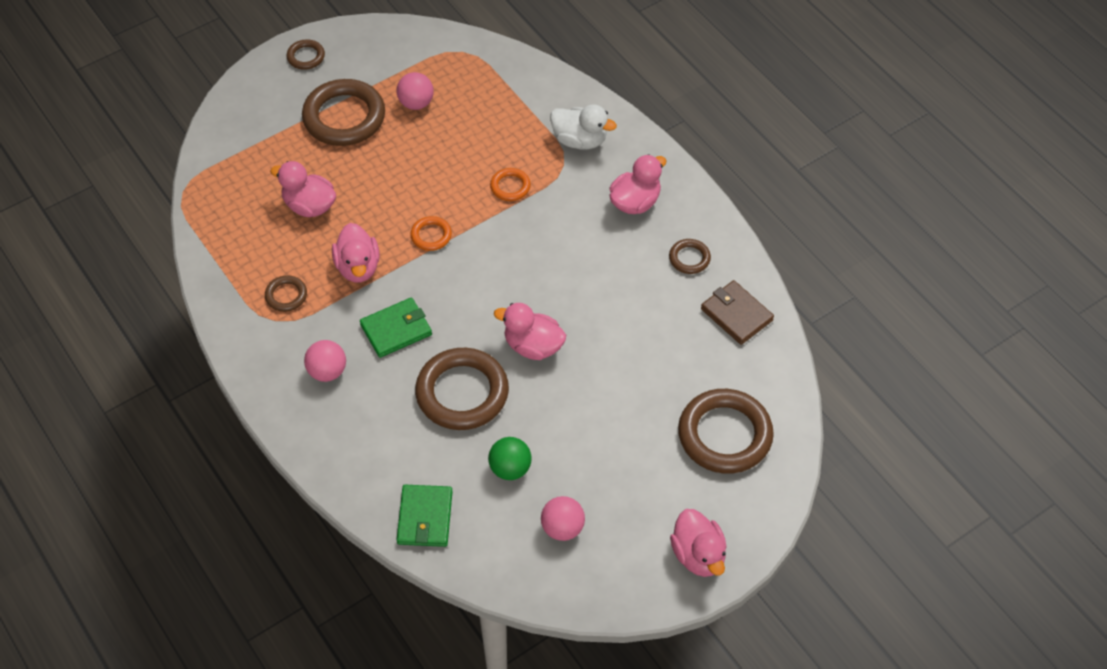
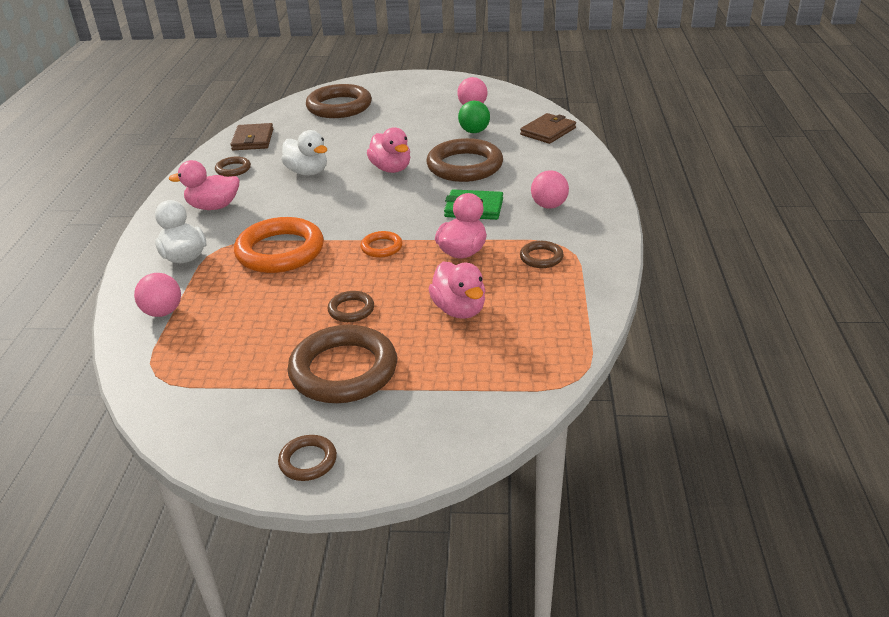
camera: 140 degrees left, 20 degrees down
pink ball [397,72,434,110] -> pink ball moved to [134,273,181,317]
green wallet [397,485,453,547] -> brown wallet [520,113,576,144]
orange ring [490,168,531,201] -> orange ring [234,217,324,273], size x2.12
pink duck [670,509,727,577] -> none
none -> white duck [281,130,327,176]
none -> brown ring [327,291,374,322]

